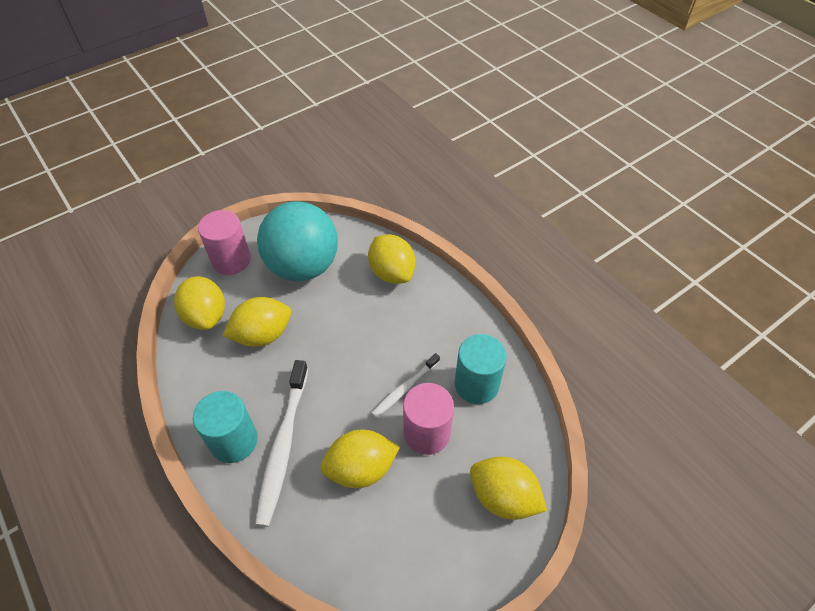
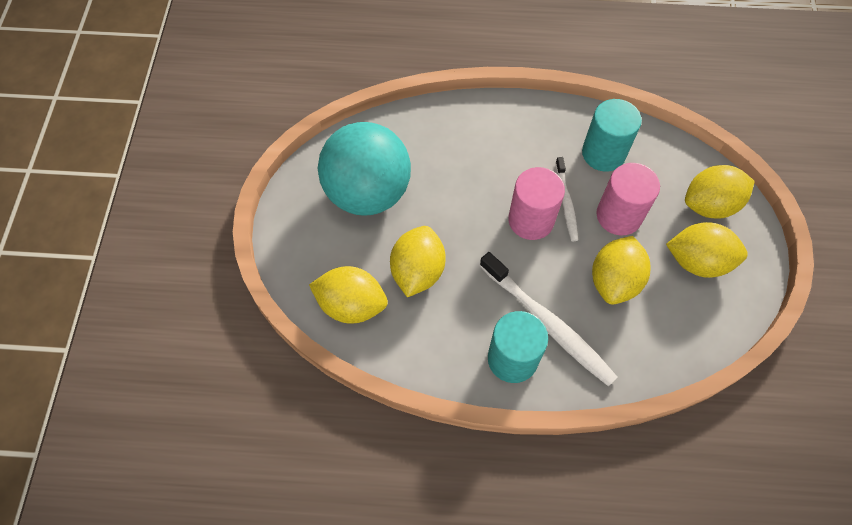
camera: 50 degrees left, 10 degrees up
pink cylinder [198,210,251,275] -> pink cylinder moved to [508,167,565,240]
yellow lemon [368,234,416,284] -> yellow lemon moved to [666,222,748,278]

